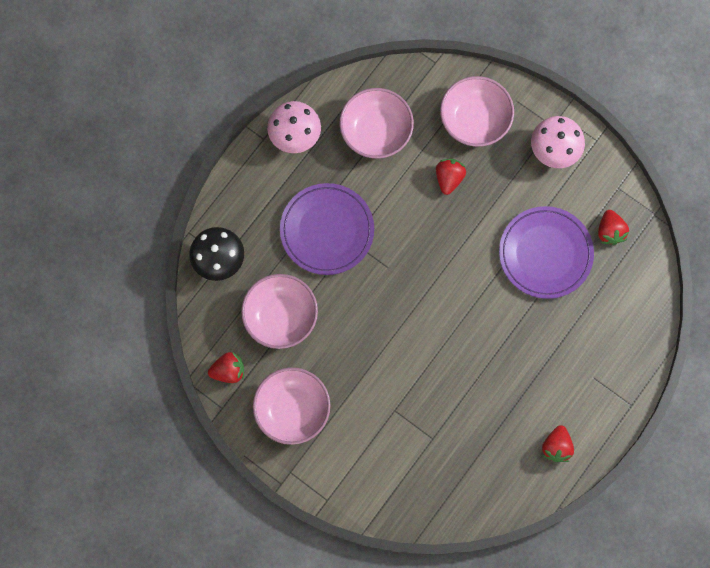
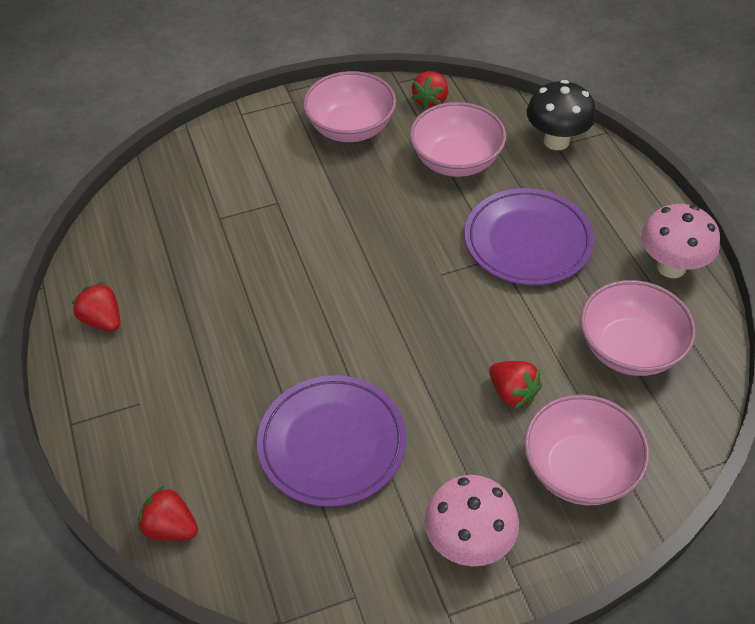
camera: 125 degrees right, 25 degrees down
red strawberry [598,210,629,245] -> red strawberry moved to [138,486,198,541]

